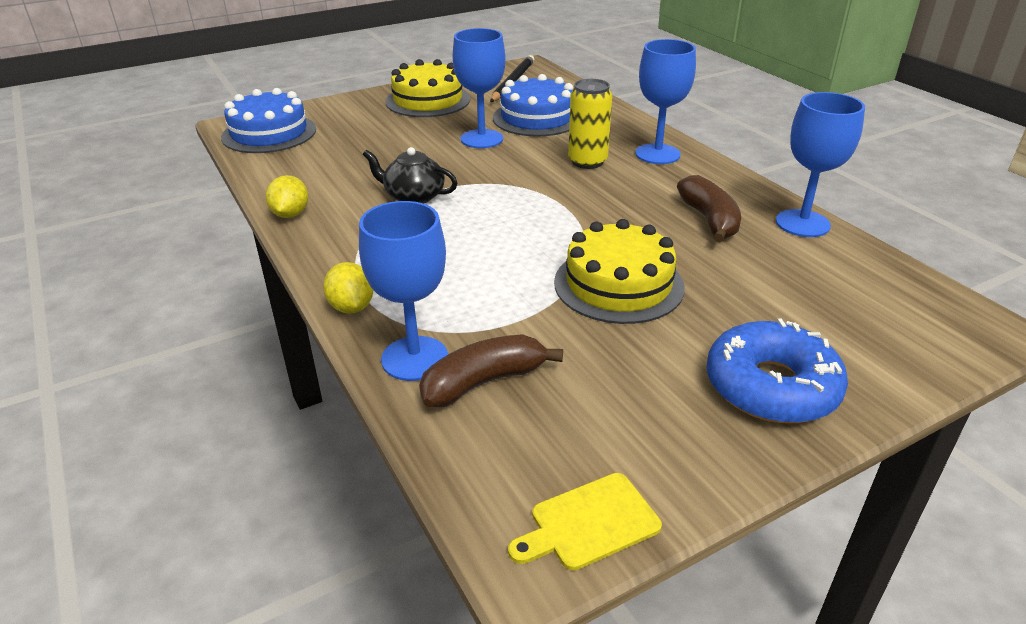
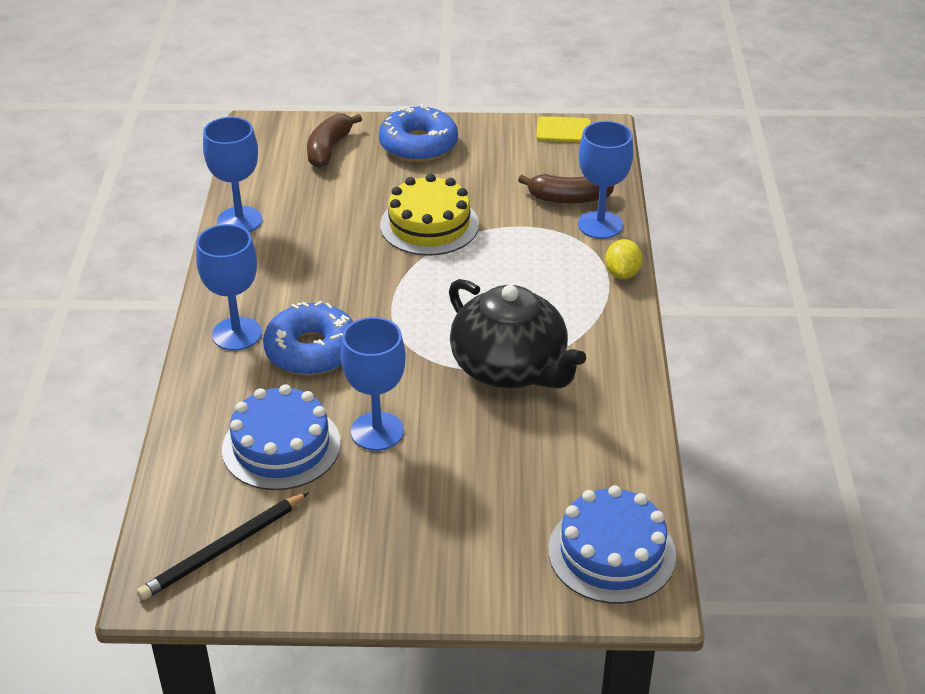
camera: 150 degrees left, 5 degrees up
yellow lemon [266,175,308,218] -> none
black teapot [363,147,457,203] -> black teapot [449,279,586,389], size x1.86
yellow cake [385,59,470,117] -> none
yellow can [568,79,612,169] -> blue donut [263,301,353,375]
brown banana [677,175,741,242] -> brown banana moved to [307,113,362,168]

